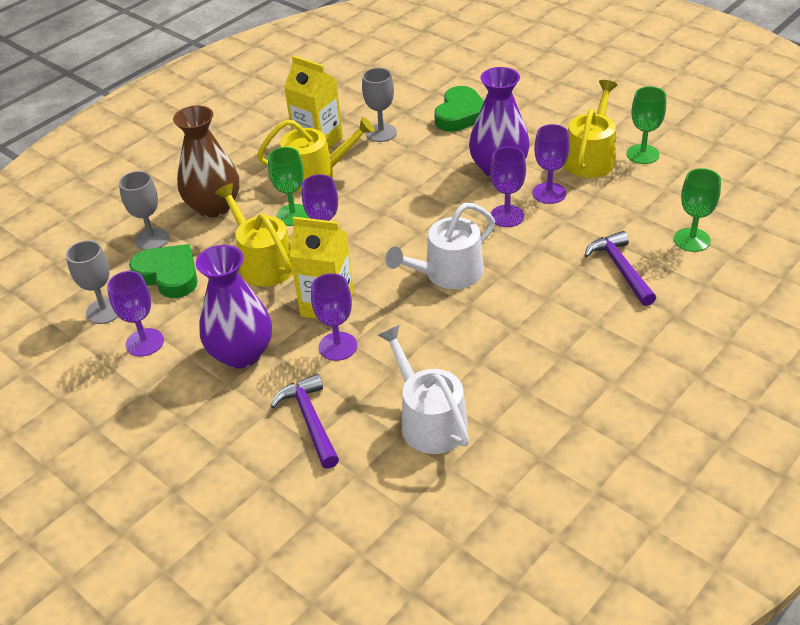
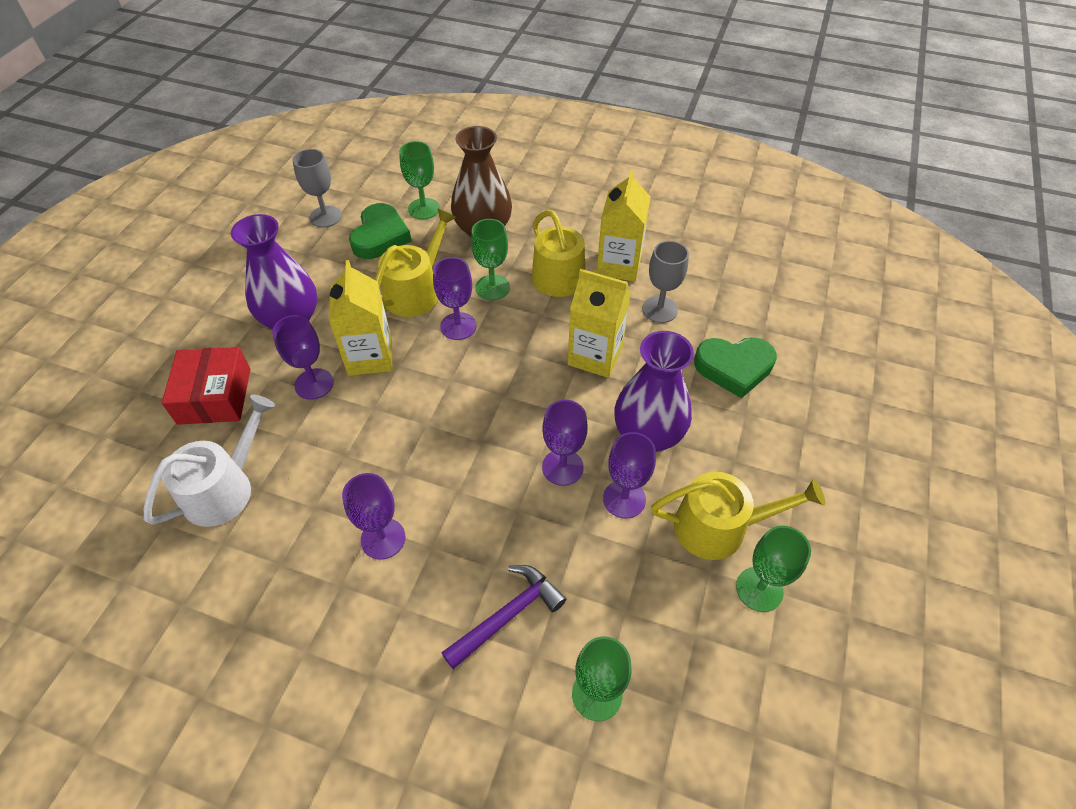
camera: 65 degrees right, 10 degrees up
purple goblet [107,271,164,357] -> purple goblet moved to [342,473,405,560]
grey goblet [119,171,169,250] -> green goblet [399,141,440,219]
purple hammer [271,374,339,469] -> red box [162,347,251,425]
white watering can [386,203,495,289] -> none
none -> yellow carton [568,269,631,378]

